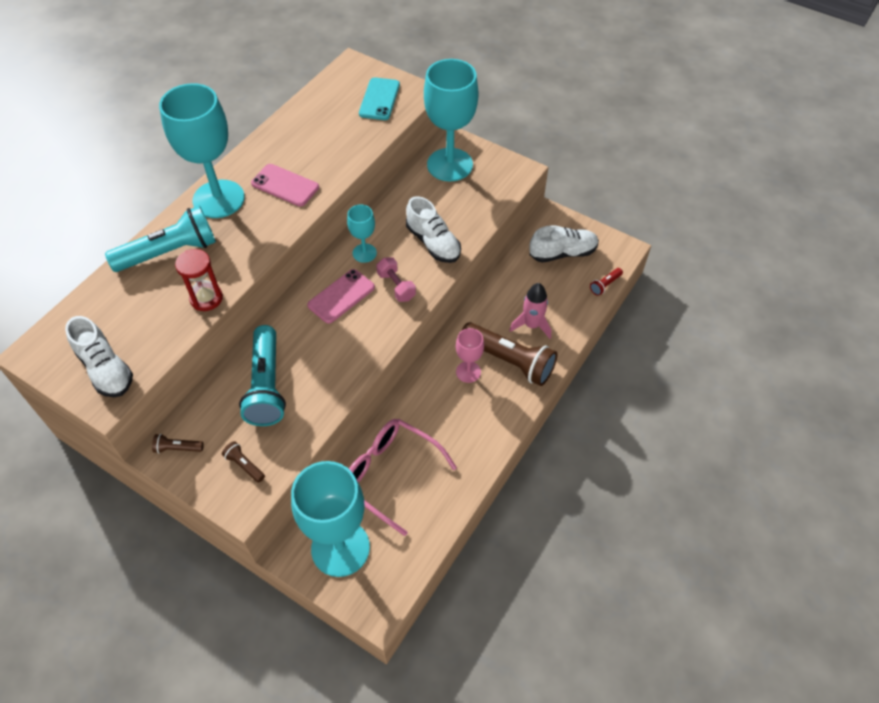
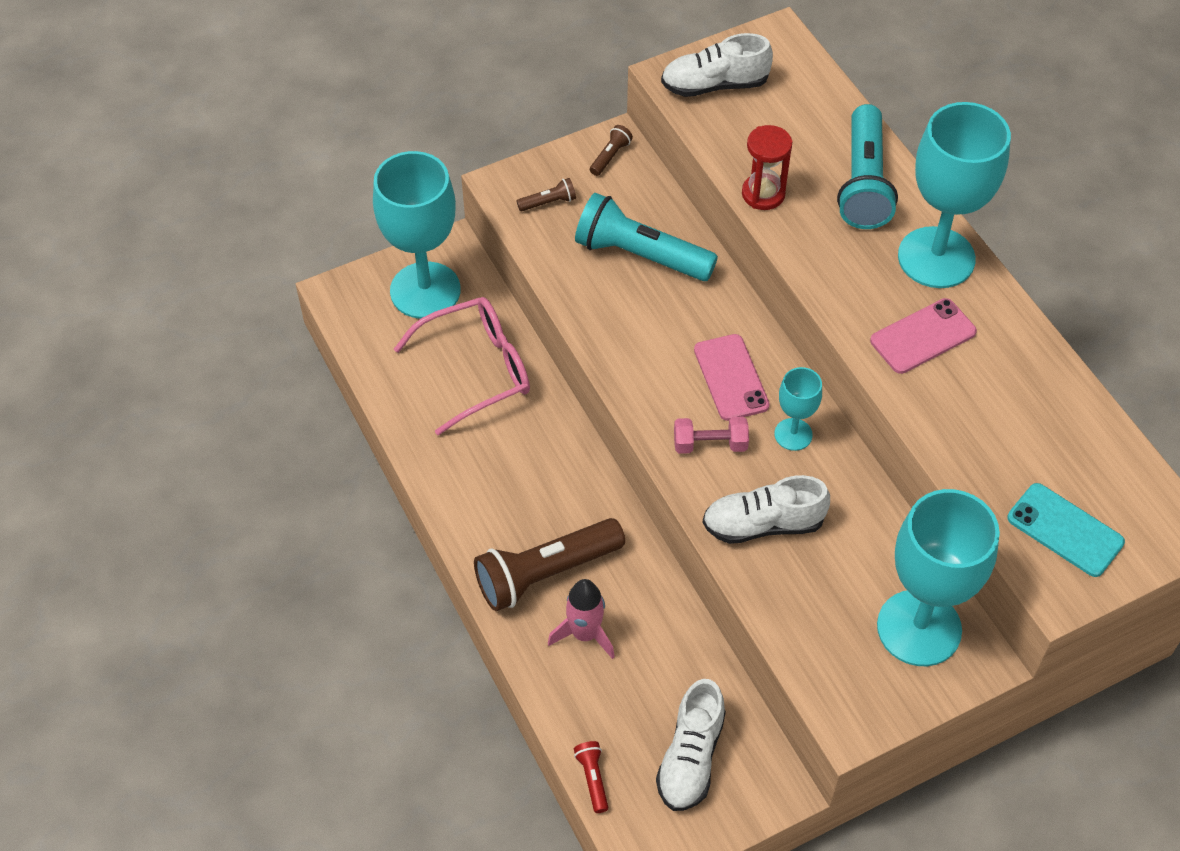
camera: 120 degrees right, 0 degrees up
pink goblet [456,328,484,383] -> none

